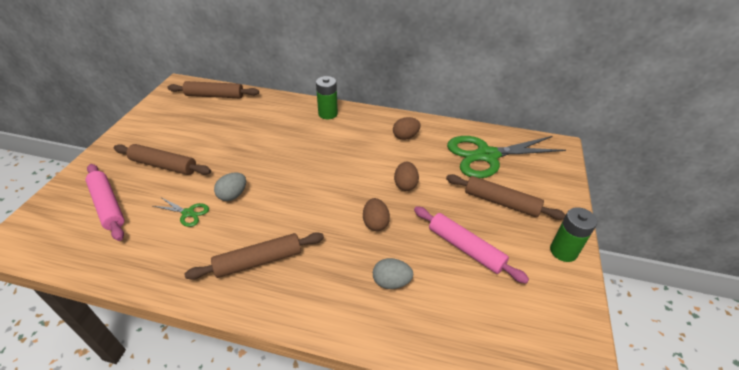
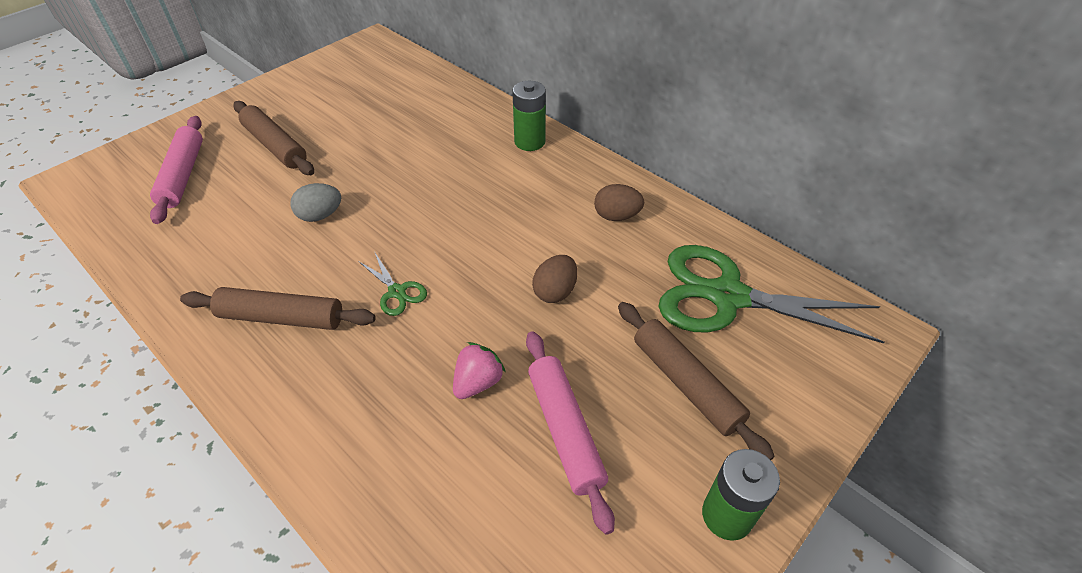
camera: 30 degrees right, 5 degrees up
green scissors [153,198,209,227] -> green scissors moved to [358,253,427,316]
brown rolling pin [167,81,259,98] -> none
brown egg [363,198,390,231] -> none
grey egg [373,258,413,289] -> none
none -> pink strawberry [453,342,505,399]

